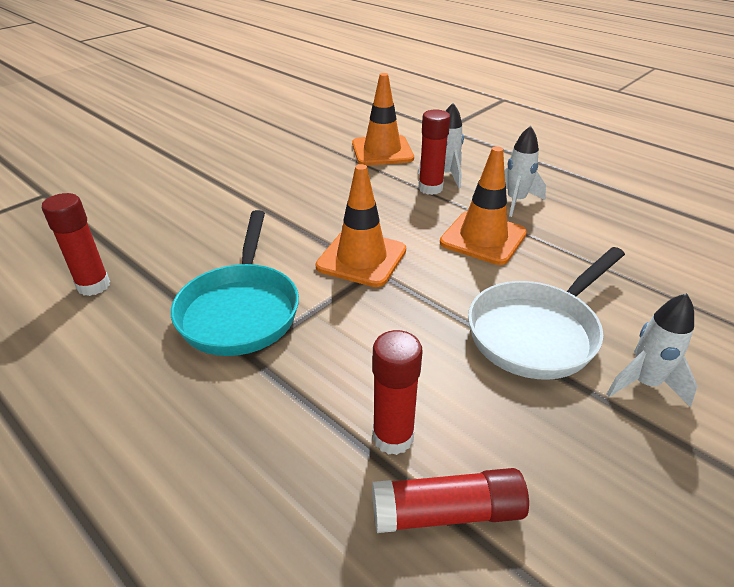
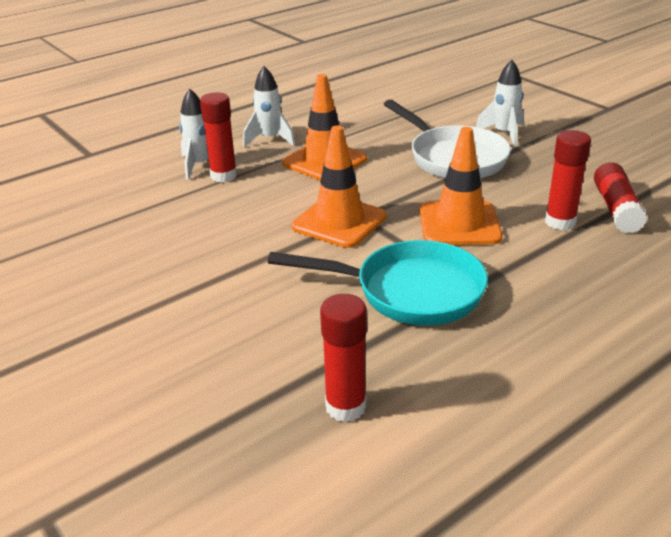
camera: 80 degrees left, 5 degrees down
orange traffic cone [352,73,414,166] -> orange traffic cone moved to [419,127,503,245]

